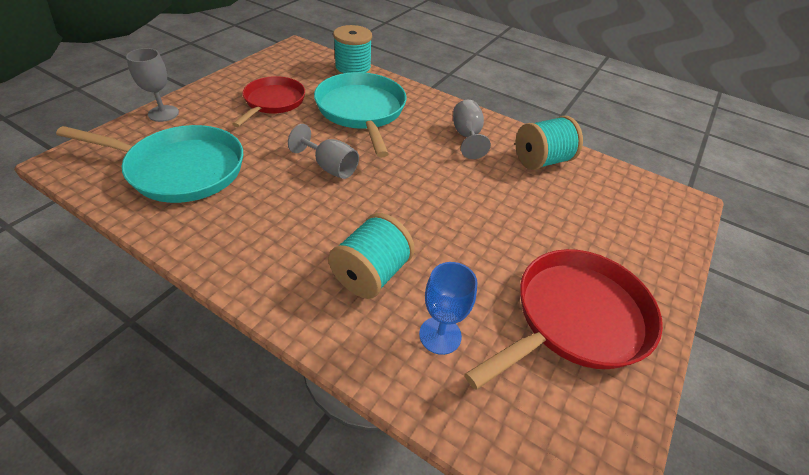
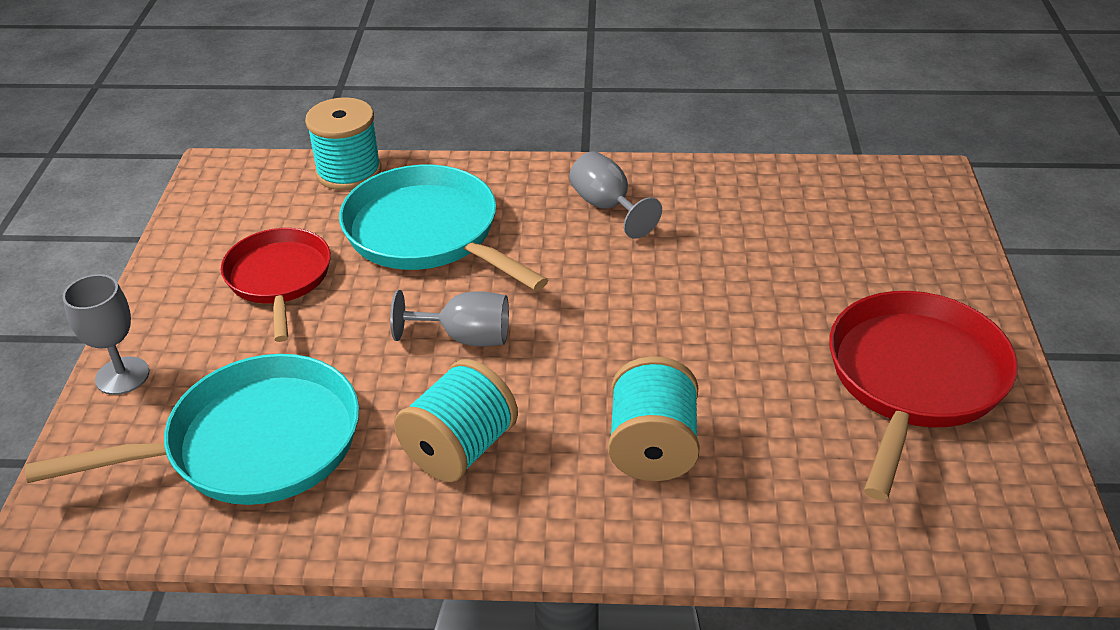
camera: 25 degrees left, 5 degrees down
blue goblet [419,262,477,355] -> none
turquoise spool [515,116,583,170] -> turquoise spool moved to [394,359,518,482]

